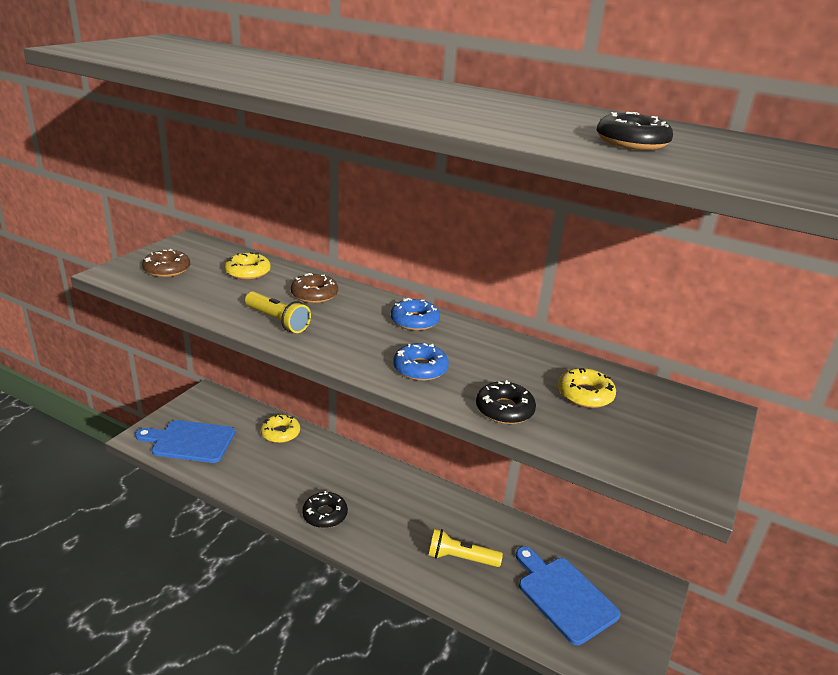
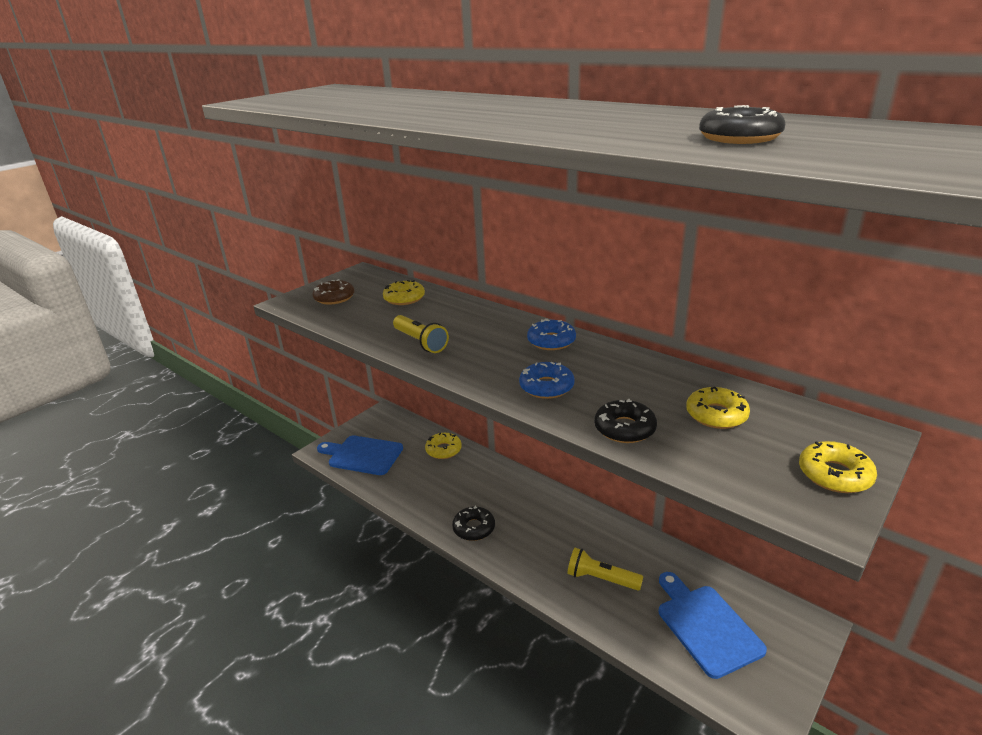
camera: 15 degrees right, 0 degrees up
brown donut [291,273,338,303] -> none
none -> yellow donut [799,441,877,493]

